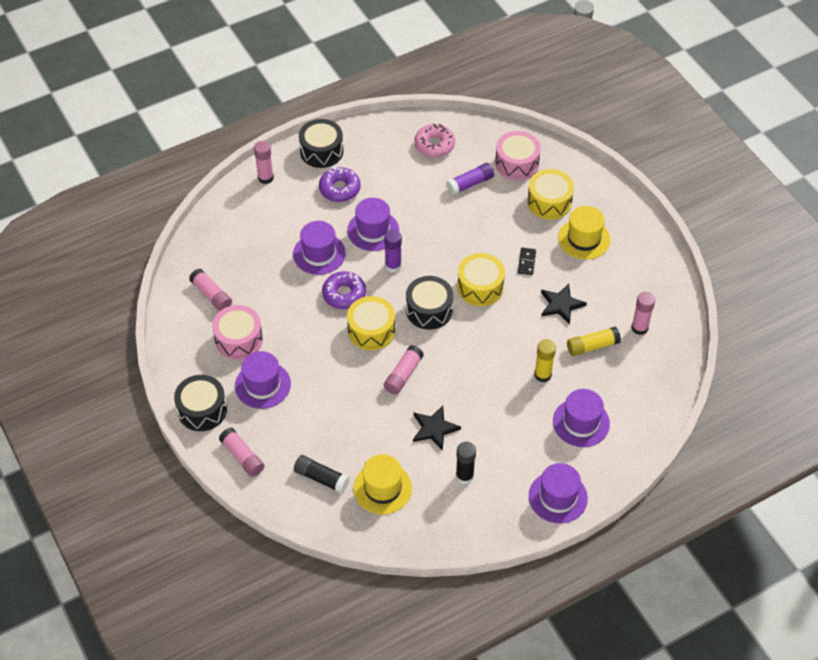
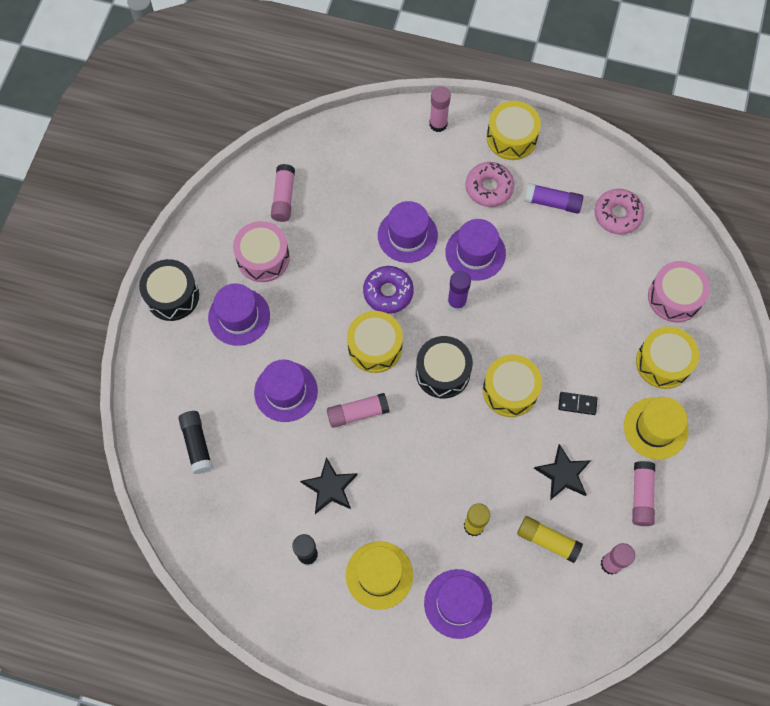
camera: 45 degrees right, 15 degrees up
pink glue stick [219,428,264,477] -> pink glue stick moved to [632,461,655,526]
black drum [299,119,344,168] -> yellow drum [487,101,541,160]
purple donut [319,167,361,202] -> pink donut [466,162,514,207]
yellow hat [353,454,412,515] -> yellow hat moved to [346,541,413,610]
purple glue stick [446,163,494,195] -> purple glue stick moved to [525,183,583,214]
black domino [518,248,536,275] -> black domino turned 45 degrees clockwise [558,392,598,415]
purple hat [529,463,588,524] -> purple hat moved to [254,360,318,422]

